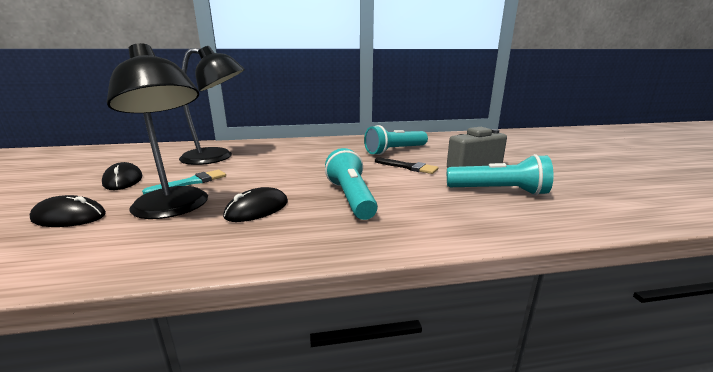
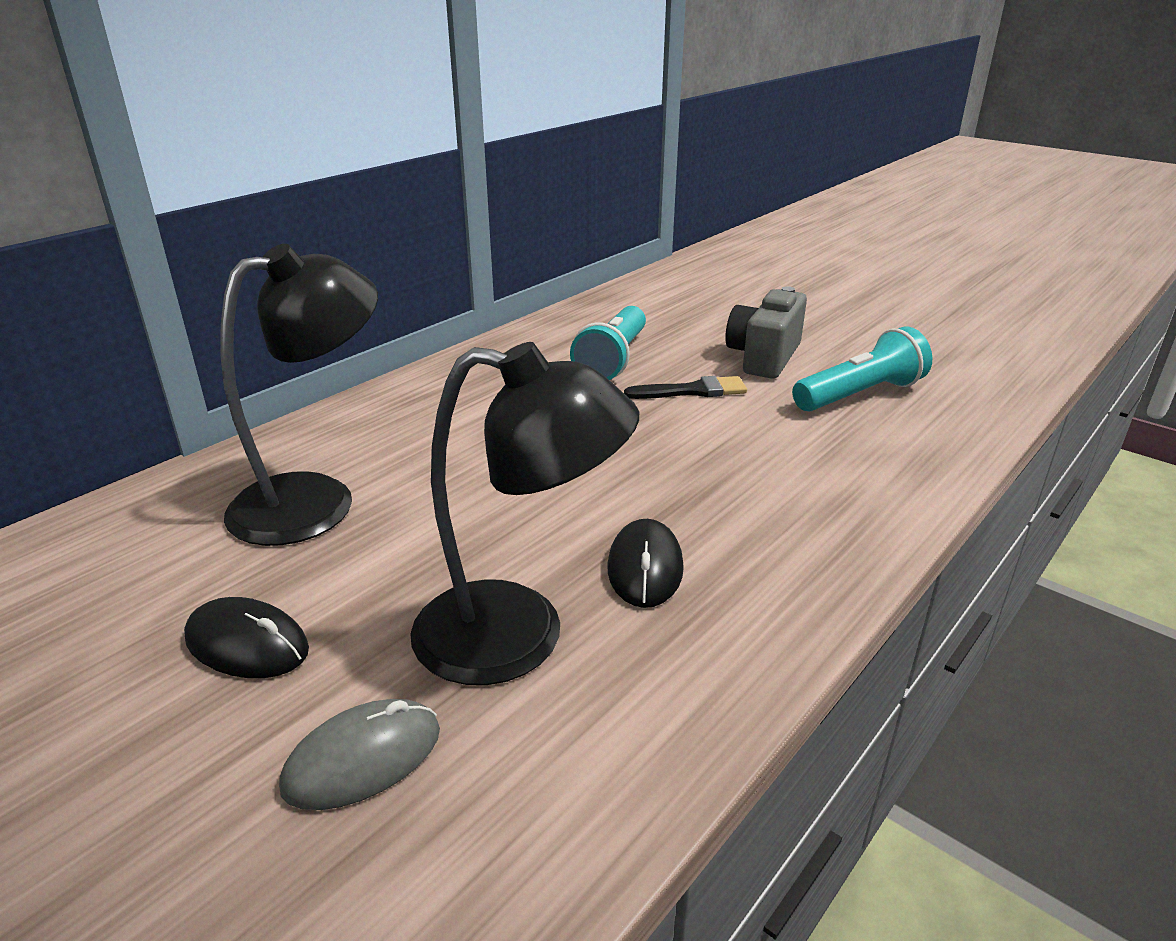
camera: 40 degrees left, 10 degrees up
black mouse [29,195,106,227] -> grey mouse [279,699,440,810]
turquoise brush [142,170,226,194] -> none
turquoise flashlight [325,148,378,220] -> none

